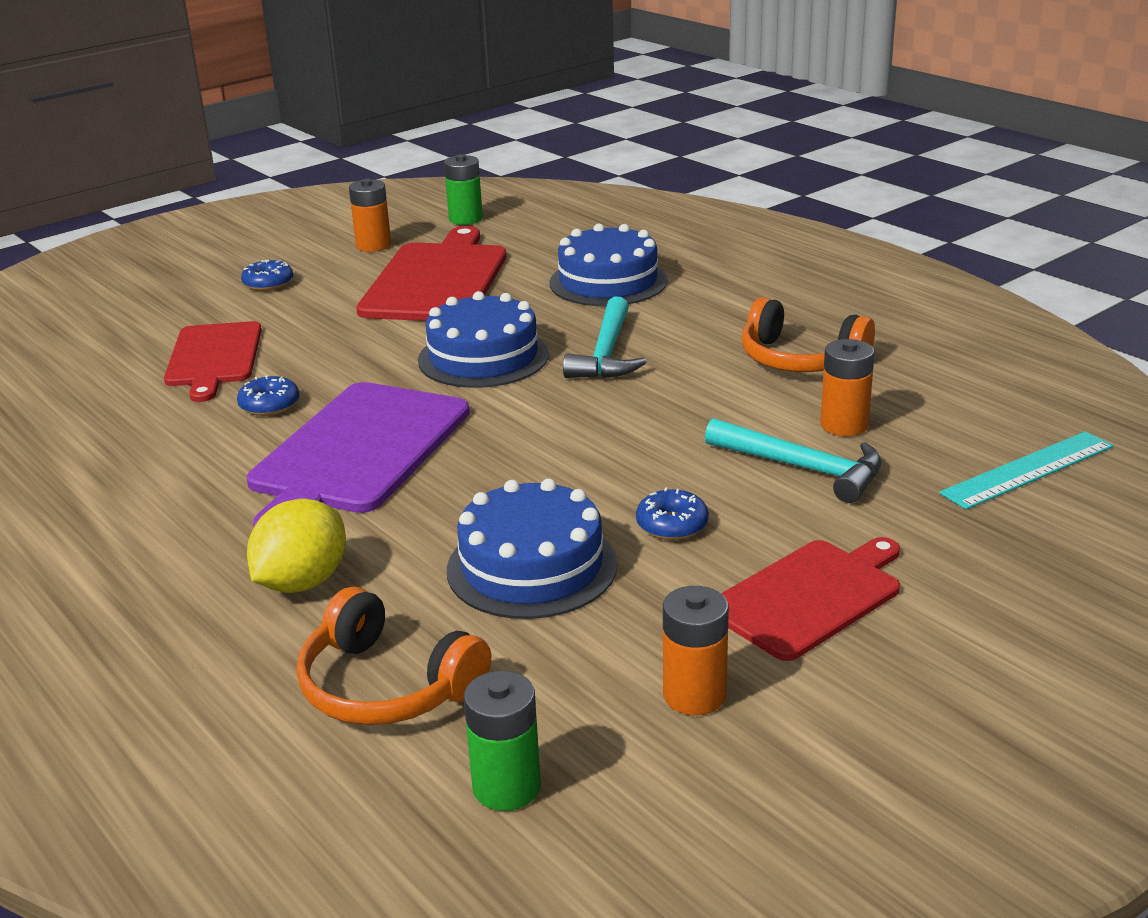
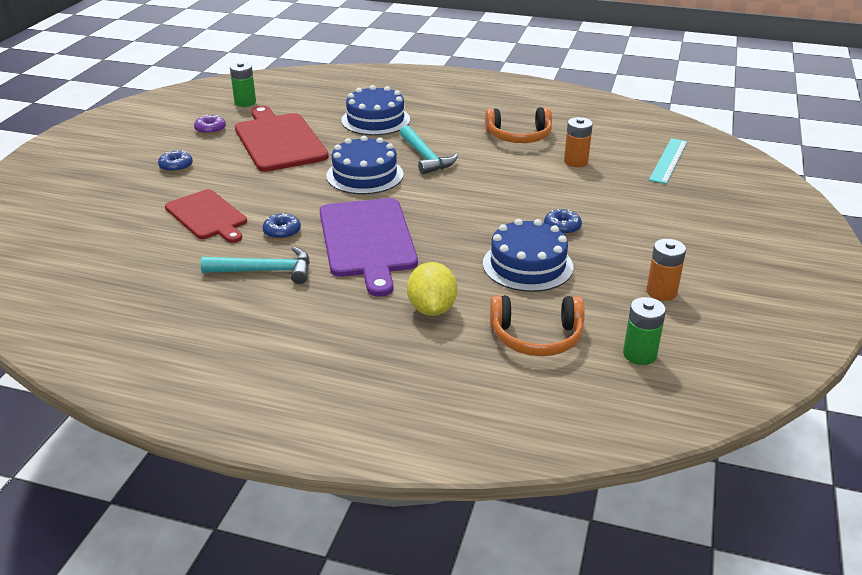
camera: 35 degrees left, 5 degrees up
orange battery [349,179,391,252] -> purple donut [194,114,226,135]
turquoise hammer [705,418,882,503] -> turquoise hammer moved to [201,246,310,284]
red cutting board [721,537,900,661] -> none

